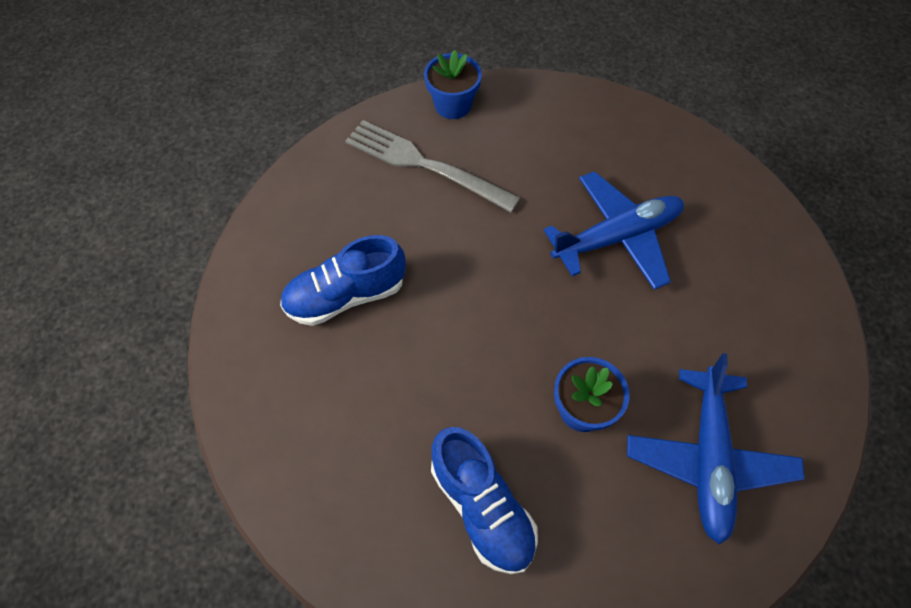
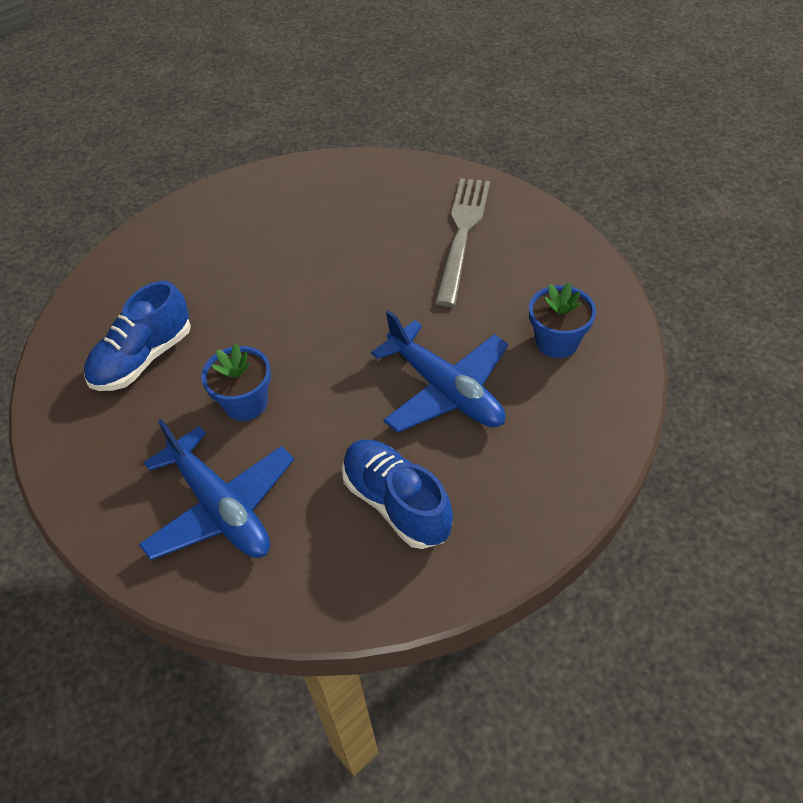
camera: 75 degrees right, 10 degrees down
blue shoe [280,235,406,326] -> blue shoe moved to [342,439,453,549]
blue flower pot [424,50,482,119] -> blue flower pot moved to [529,282,596,358]
blue plane [627,353,805,545] -> blue plane turned 120 degrees counterclockwise [139,419,294,560]

